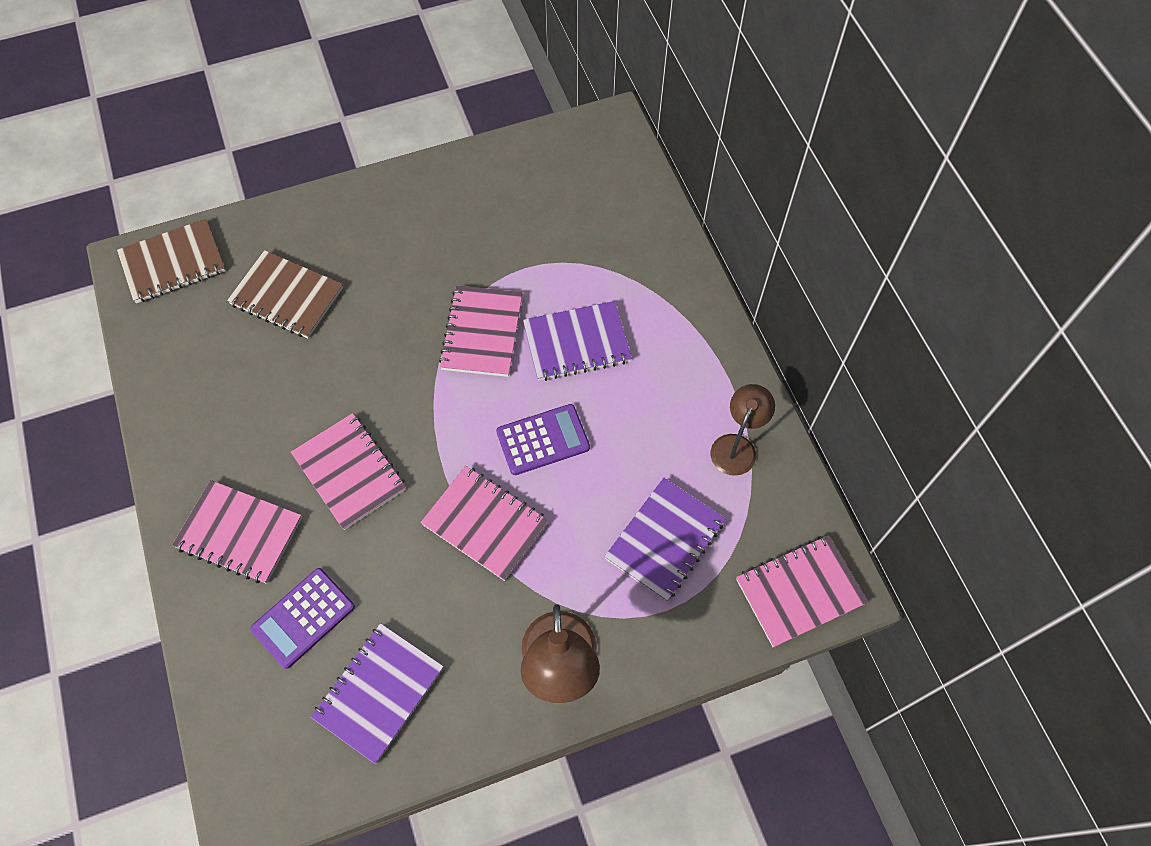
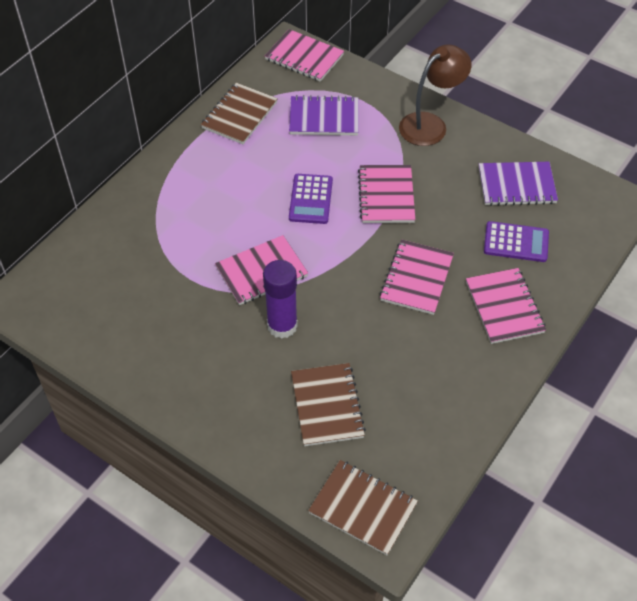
camera: 125 degrees left, 10 degrees down
purple calculator [496,404,590,475] -> purple calculator turned 120 degrees counterclockwise [289,174,333,224]
purple notebook [523,301,632,381] -> none
brown lamp [711,384,775,476] -> brown notebook [201,83,278,144]
none -> purple glue stick [263,260,298,339]

